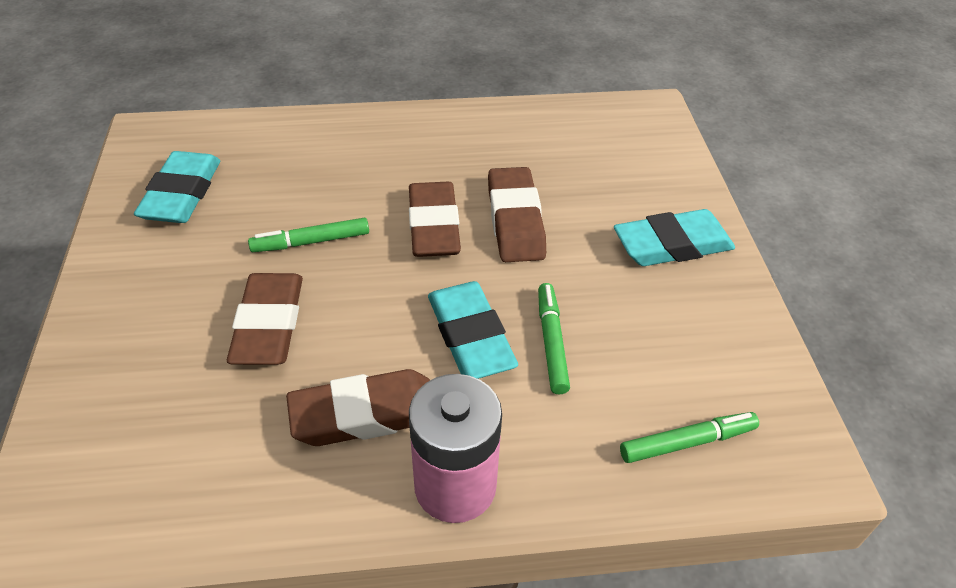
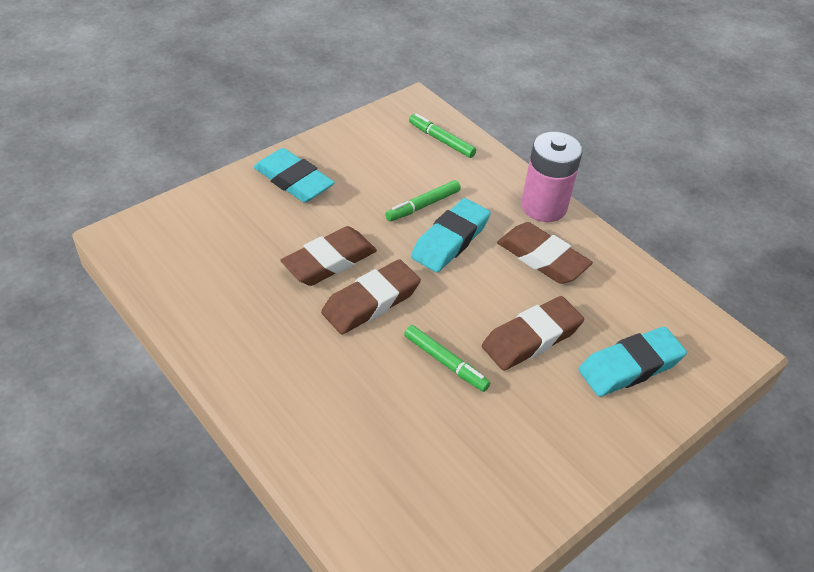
camera: 125 degrees left, 0 degrees up
turquoise eraser [134,151,221,223] -> turquoise eraser moved to [578,327,687,397]

